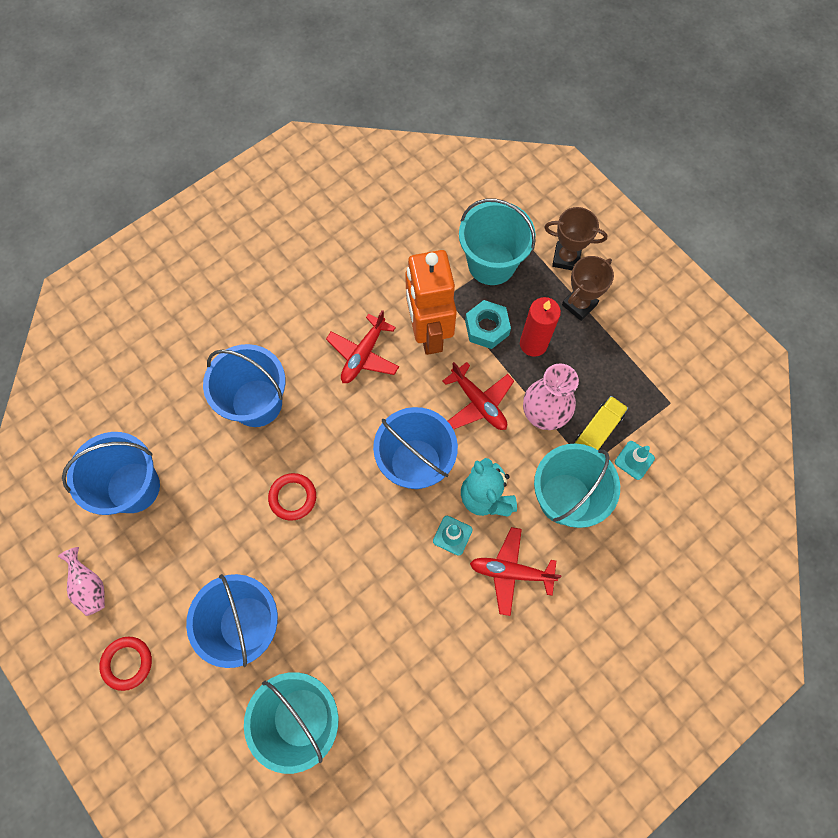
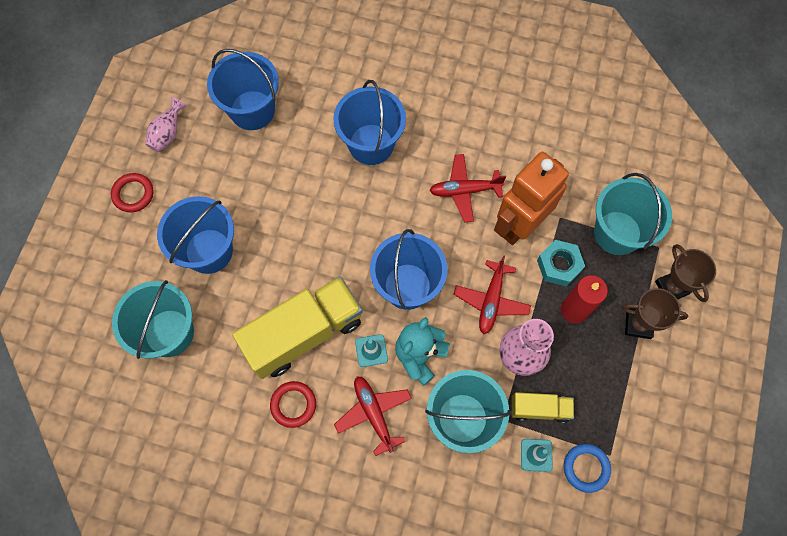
camera: 55 degrees right, 0 degrees up
red ring [268,473,316,521] -> red ring moved to [270,381,316,428]
none -> yellow truck [232,276,362,379]
none -> blue ring [564,444,611,493]

